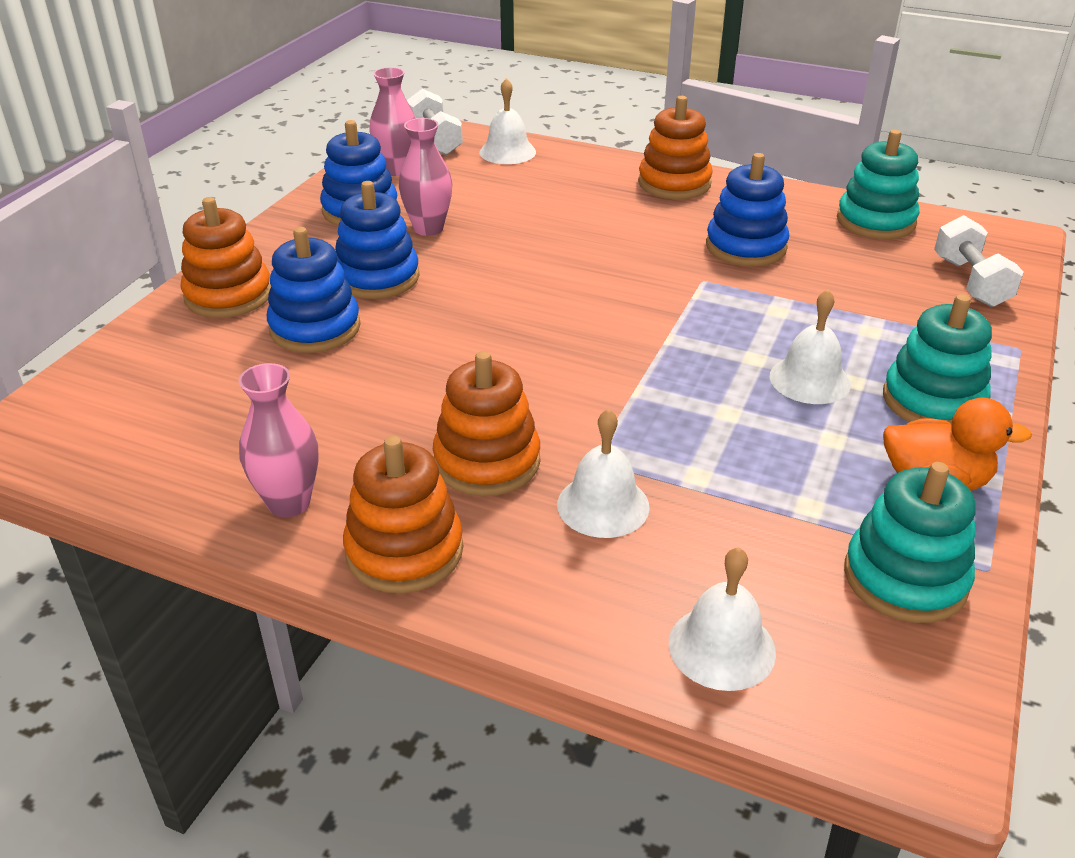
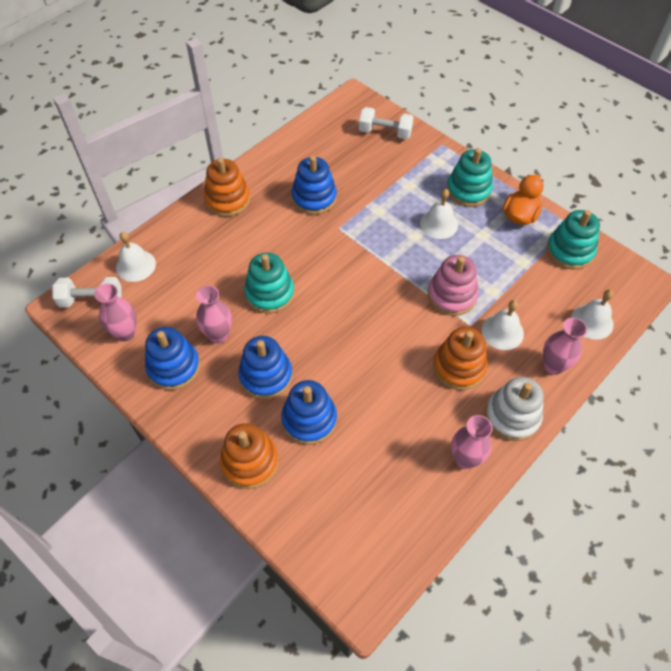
camera: 70 degrees left, 20 degrees up
orange stacking toy [343,436,463,593] -> white stacking toy [485,377,544,441]
turquoise stacking toy [837,130,919,239] -> turquoise stacking toy moved to [244,253,294,314]
none -> pink stacking toy [428,255,479,316]
none -> pink vase [543,318,587,375]

